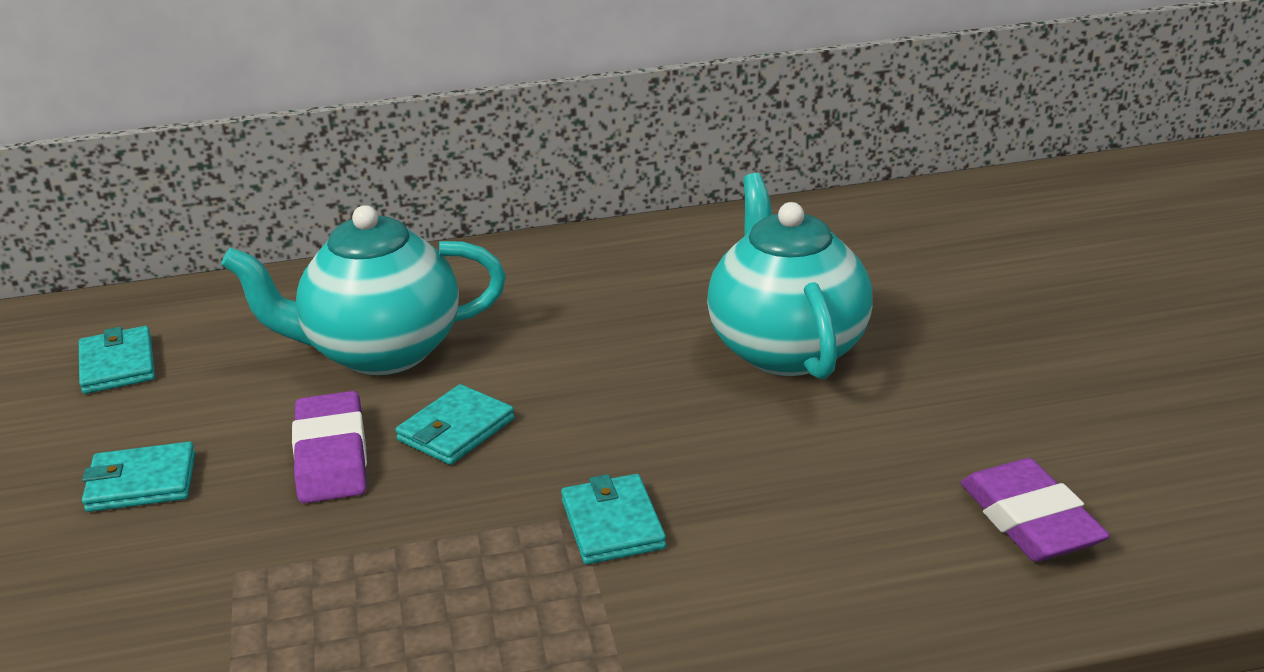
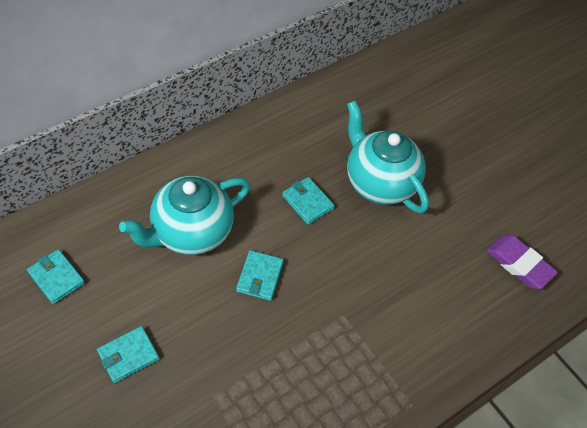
camera: 30 degrees left, 25 degrees up
purple eraser [292,391,367,503] -> none
turquoise wallet [561,474,666,565] -> turquoise wallet moved to [282,177,335,225]

